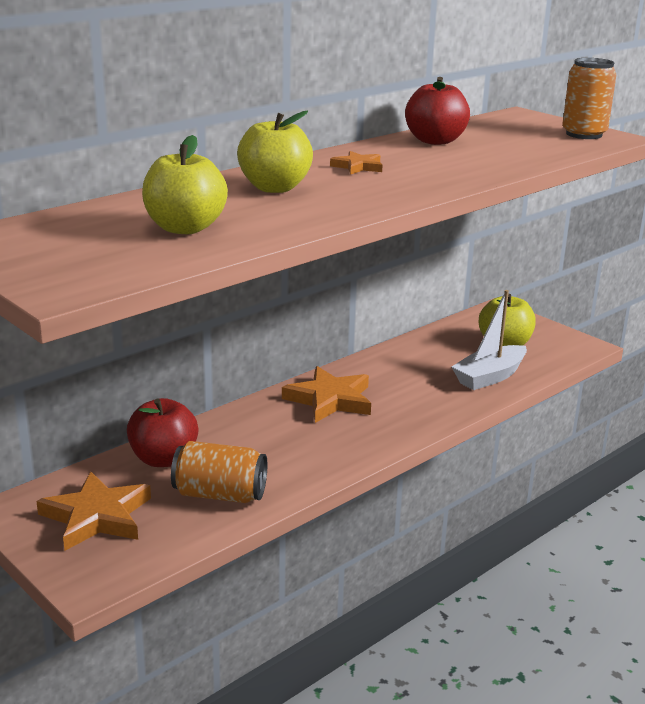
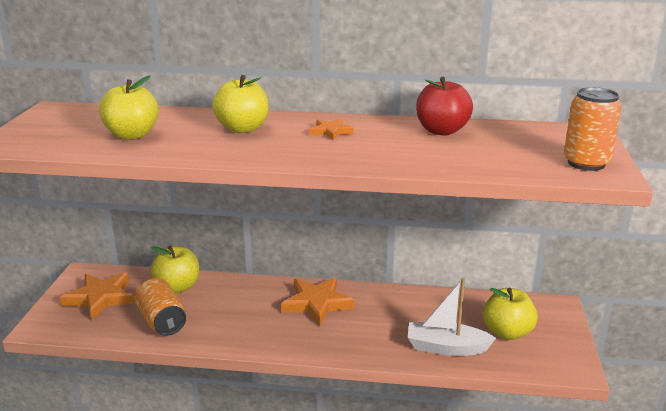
camera: 50 degrees right, 0 degrees up
red apple [127,398,198,467] -> yellow apple [151,246,199,293]

